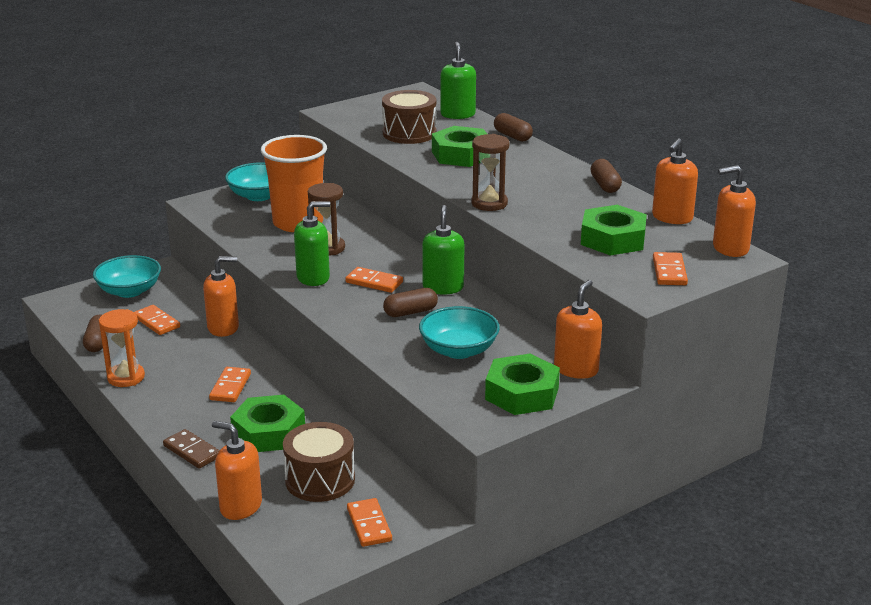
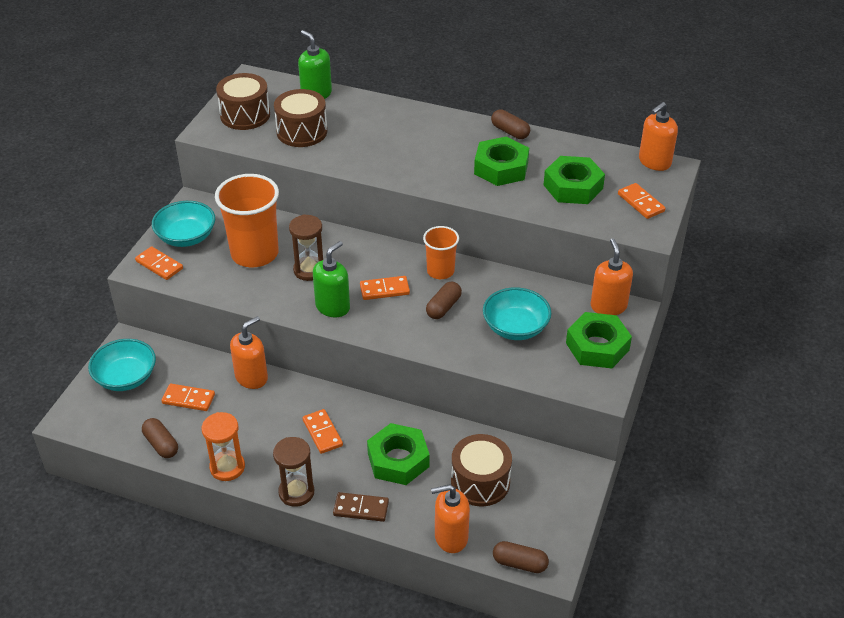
camera: 35 degrees left, 15 degrees up
orange domino [347,498,392,547] -> orange domino moved to [135,246,183,280]
green soap dispenser [422,205,465,295] -> orange cup [423,226,459,279]
green nut [432,126,487,167] -> green nut moved to [474,136,529,186]
brown hourglass [471,134,509,211] -> brown hourglass moved to [273,437,314,507]
brown capsule [494,113,533,142] -> brown capsule moved to [493,541,549,573]
orange soap dispenser [652,138,698,224] -> none
none -> brown drum [216,73,270,130]

